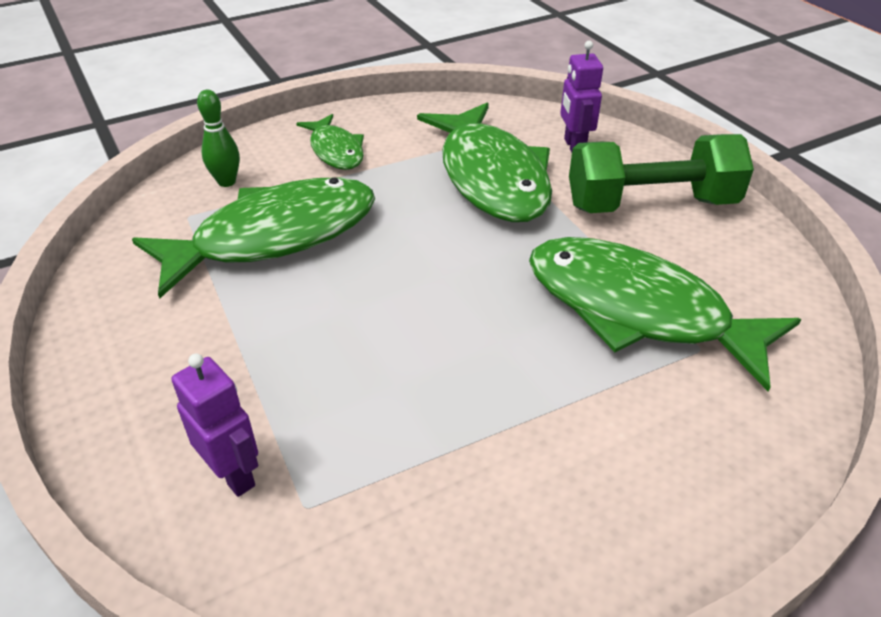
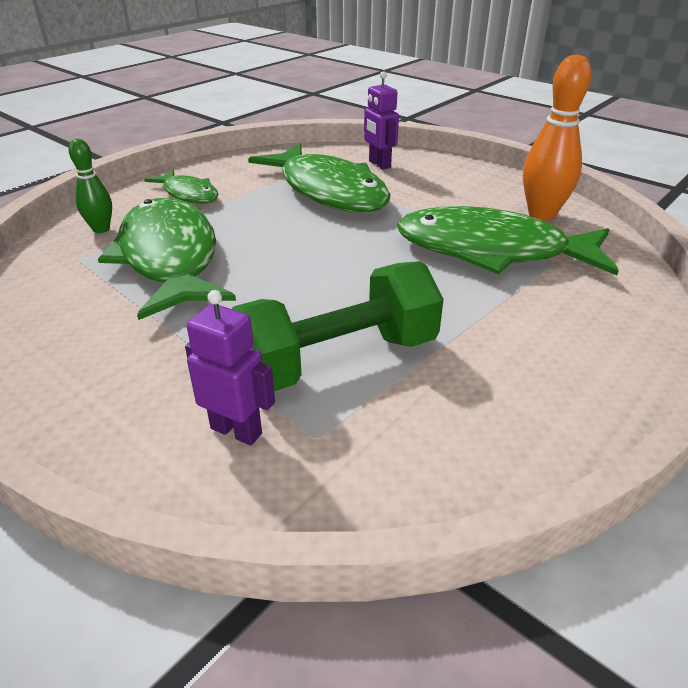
camera: 20 degrees left, 5 degrees down
green fish [132,177,375,299] -> green fish turned 60 degrees counterclockwise [98,198,236,320]
green dumbbell [569,134,754,213] -> green dumbbell moved to [232,261,444,391]
none -> orange bowling pin [523,54,592,221]

